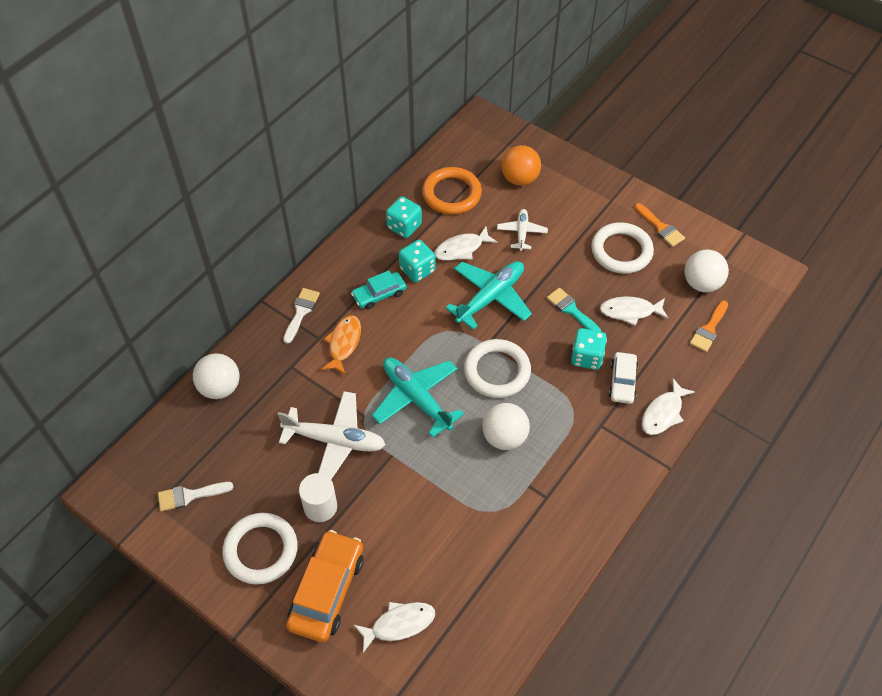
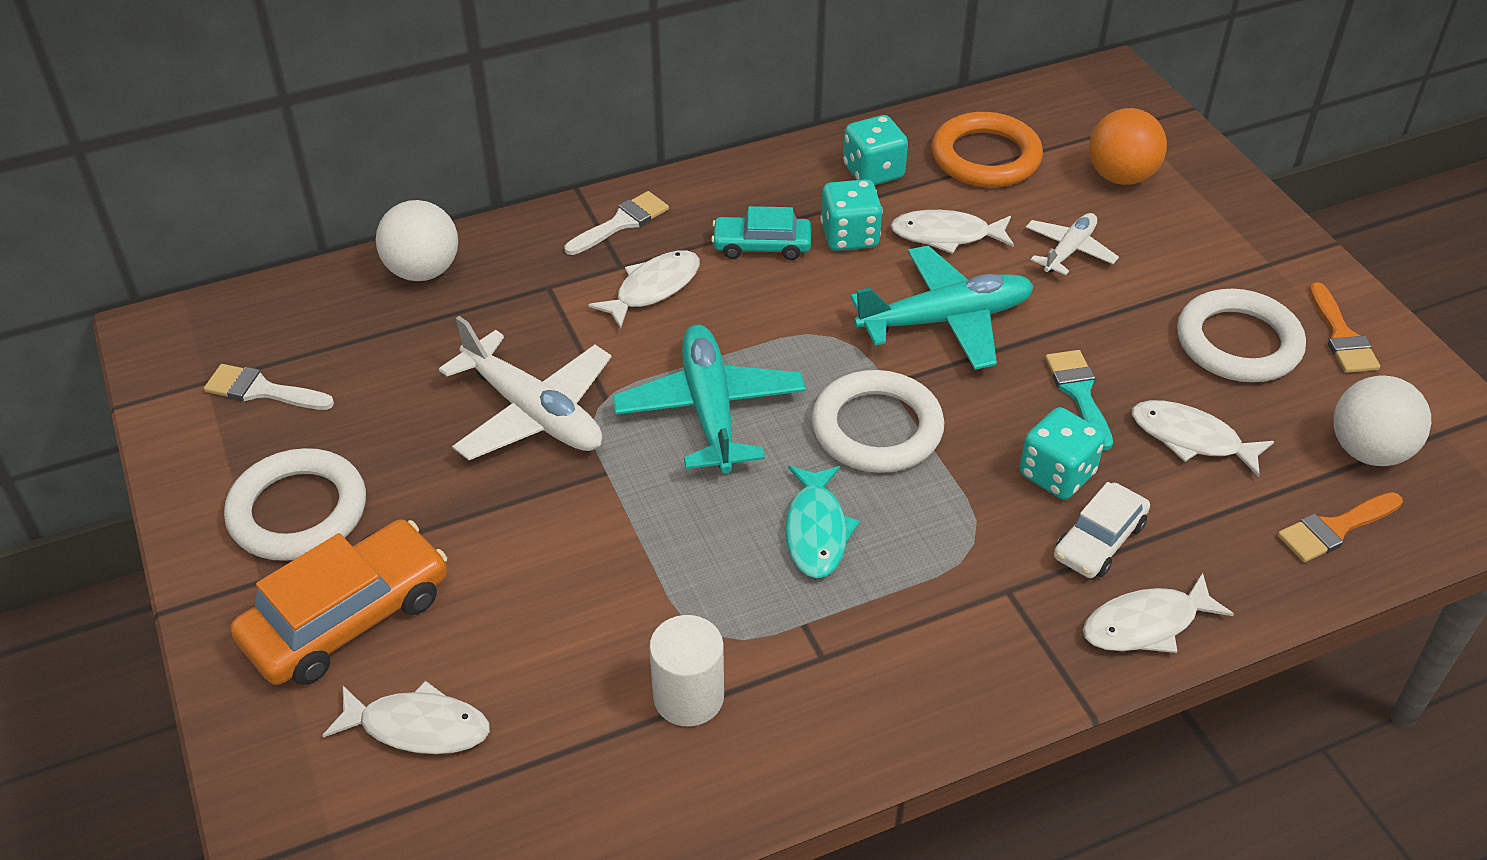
camera: 30 degrees right, 10 degrees down
white cylinder [299,473,337,522] -> white cylinder moved to [649,615,724,726]
orange fish [321,315,361,375] -> white fish [588,250,700,329]
white ball [482,403,530,450] -> turquoise fish [785,466,860,578]

